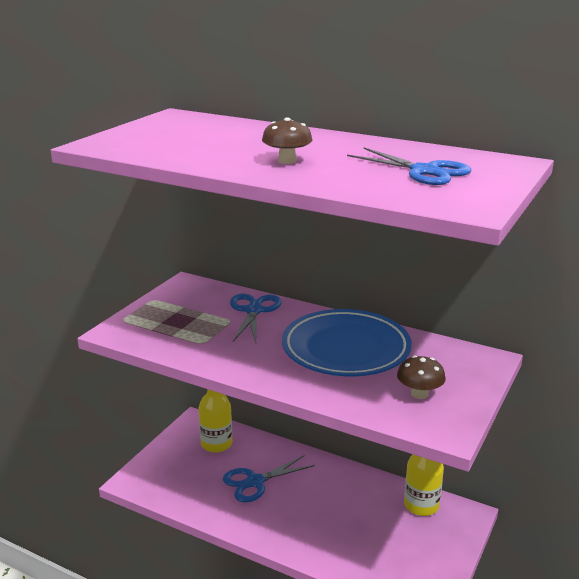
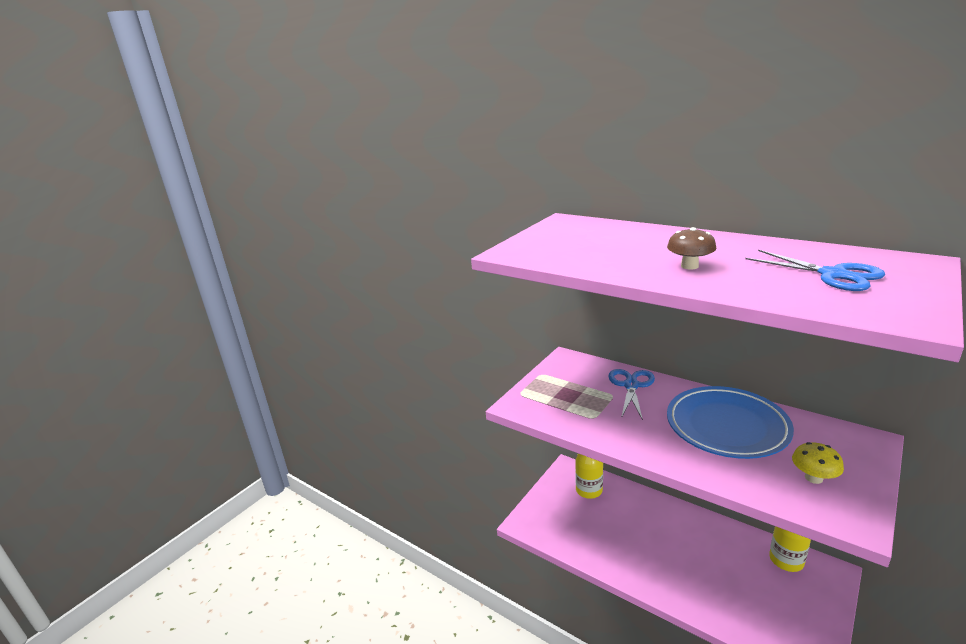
camera: 10 degrees right, 0 degrees up
blue scissors [223,455,315,503] -> none
brown mushroom [397,355,446,399] -> yellow mushroom [792,442,844,484]

